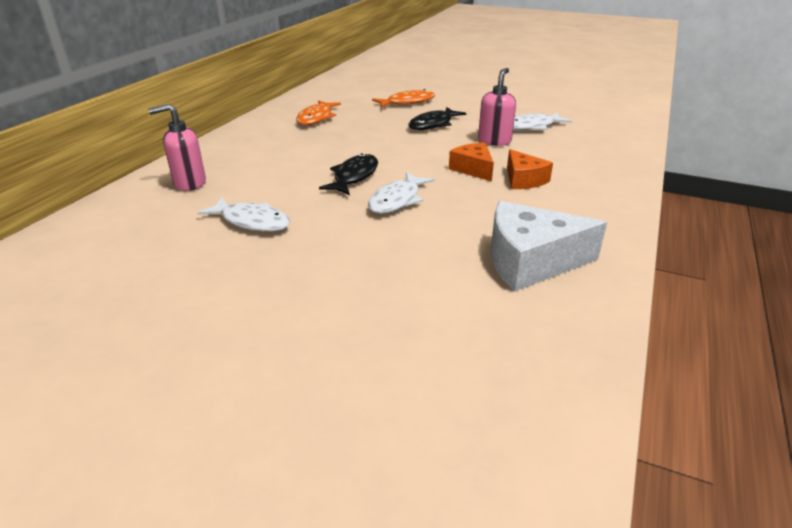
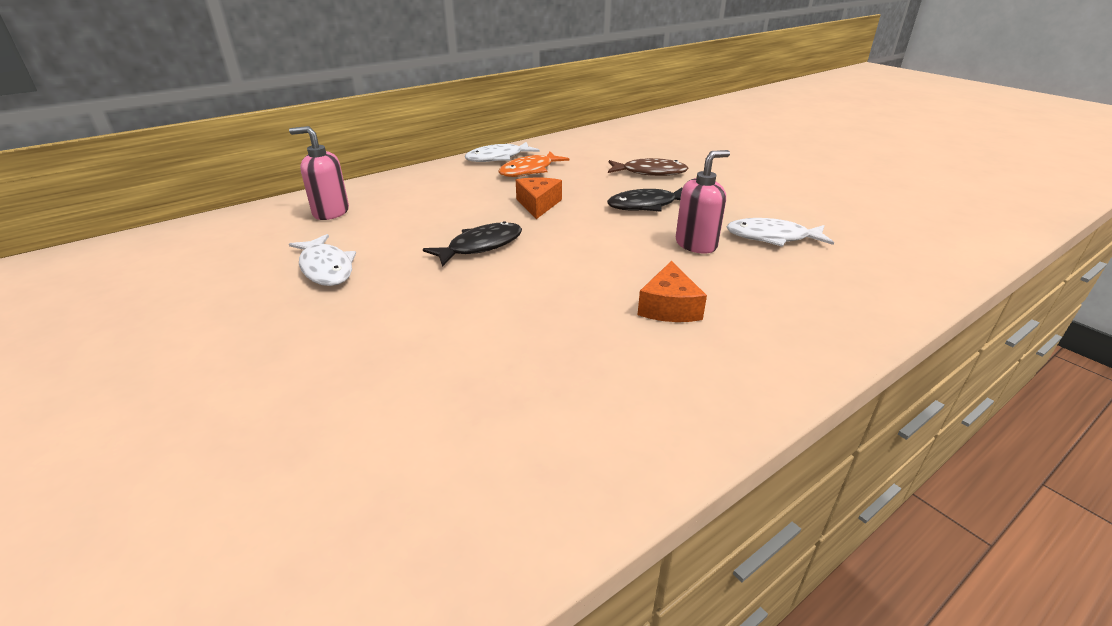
camera: 30 degrees right, 0 degrees up
white fish [368,172,434,214] -> white fish moved to [465,142,540,162]
orange fish [372,89,435,108] -> brown fish [608,158,688,176]
orange cheese [449,143,494,181] -> orange cheese moved to [516,178,562,219]
white cheese [491,201,607,291] -> none

